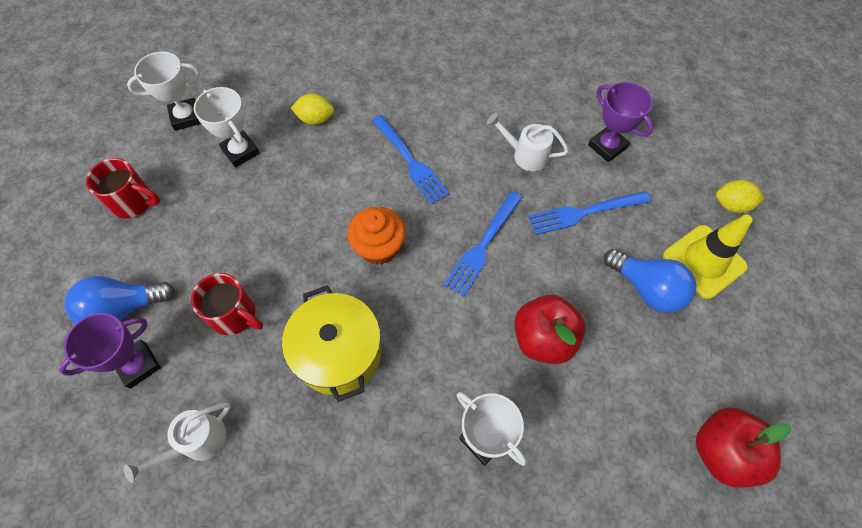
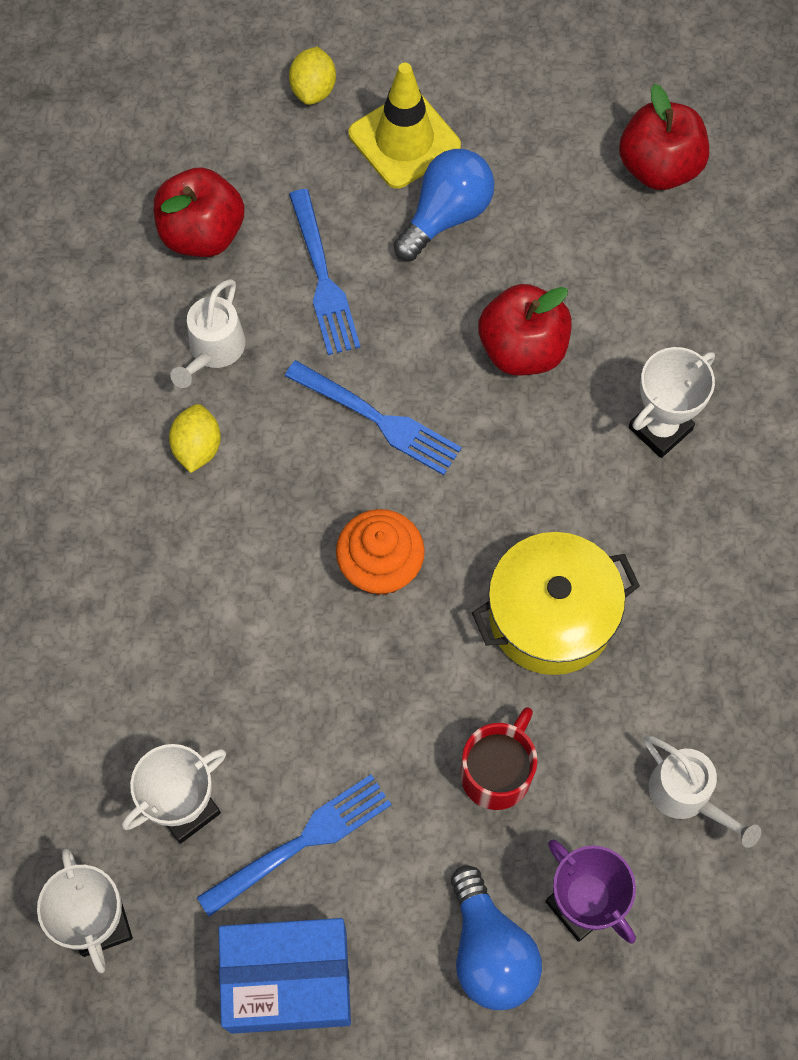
camera: 90 degrees left, 5 degrees up
red mug [86,158,160,218] -> blue box [219,918,351,1034]
yellow lemon [291,93,334,125] -> yellow lemon moved to [169,404,221,473]
blue fork [372,115,450,204] -> blue fork moved to [197,774,392,917]
purple trophy [588,82,653,162] -> red apple [154,168,245,257]

